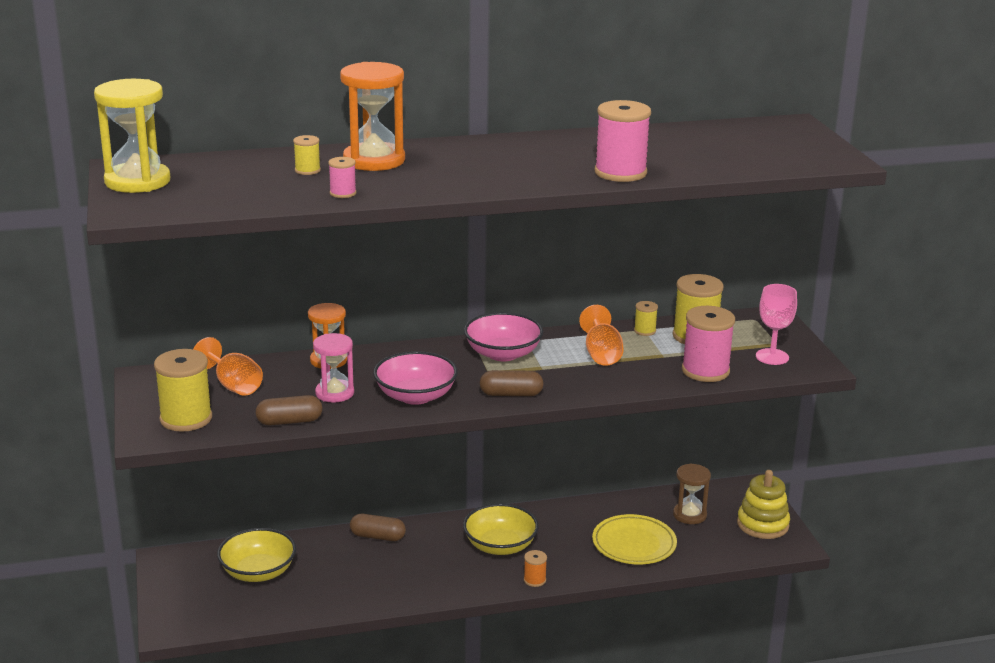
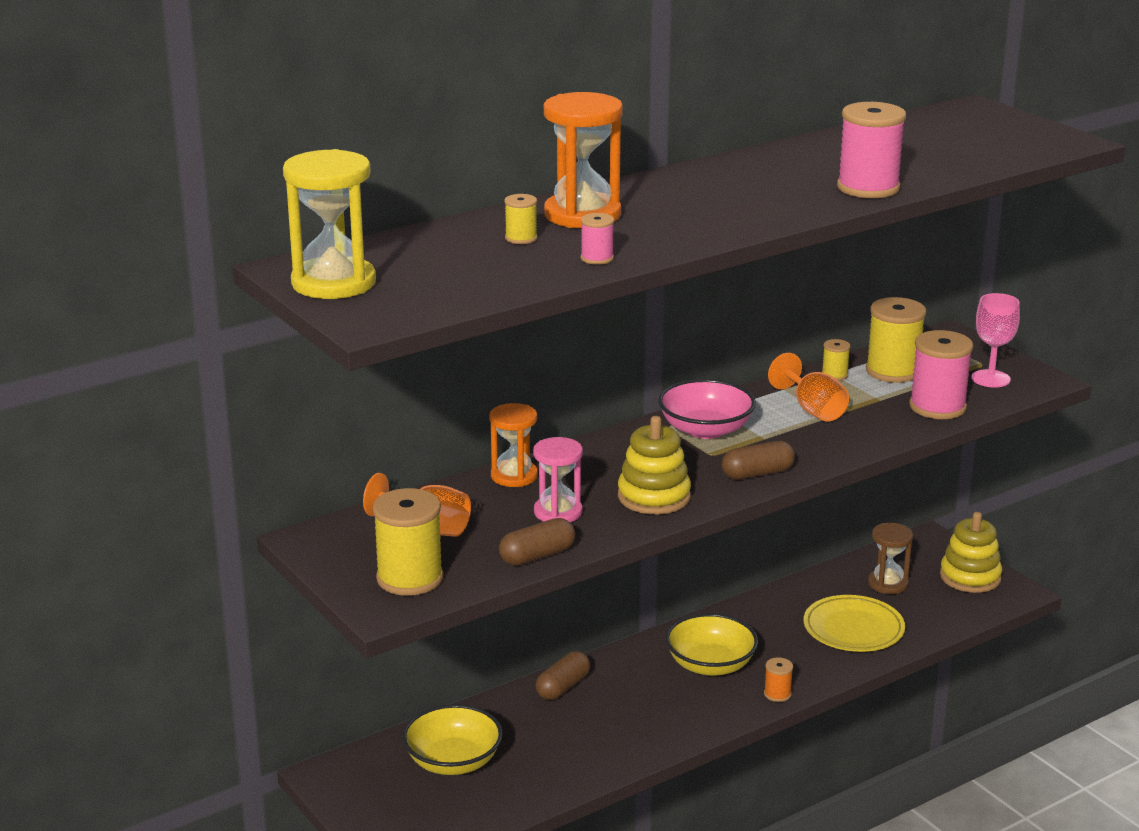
camera: 20 degrees left, 0 degrees up
brown capsule [350,514,406,541] -> brown capsule turned 45 degrees counterclockwise [536,651,590,700]
pink bowl [373,351,458,405] -> yellow stacking toy [618,416,691,514]

